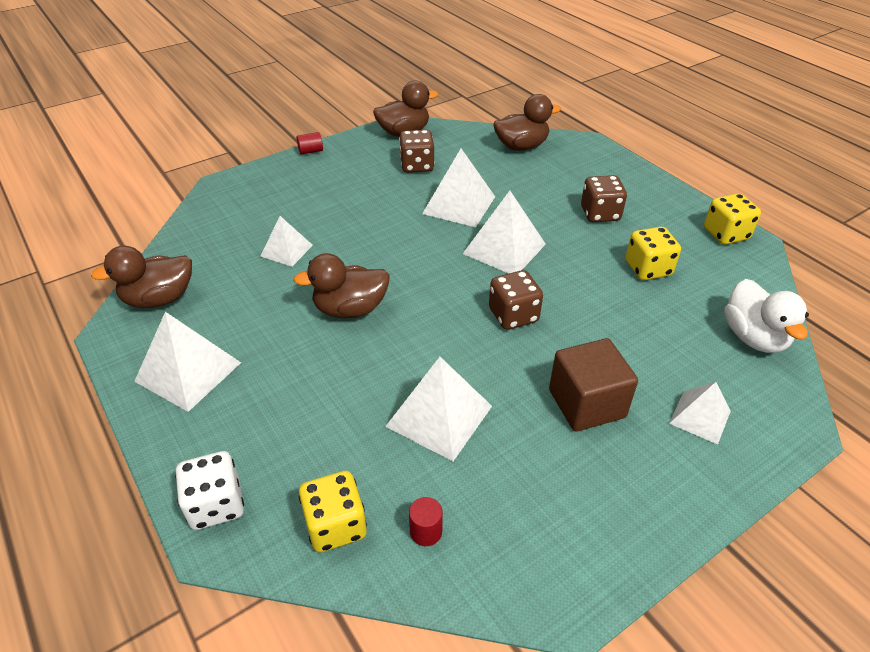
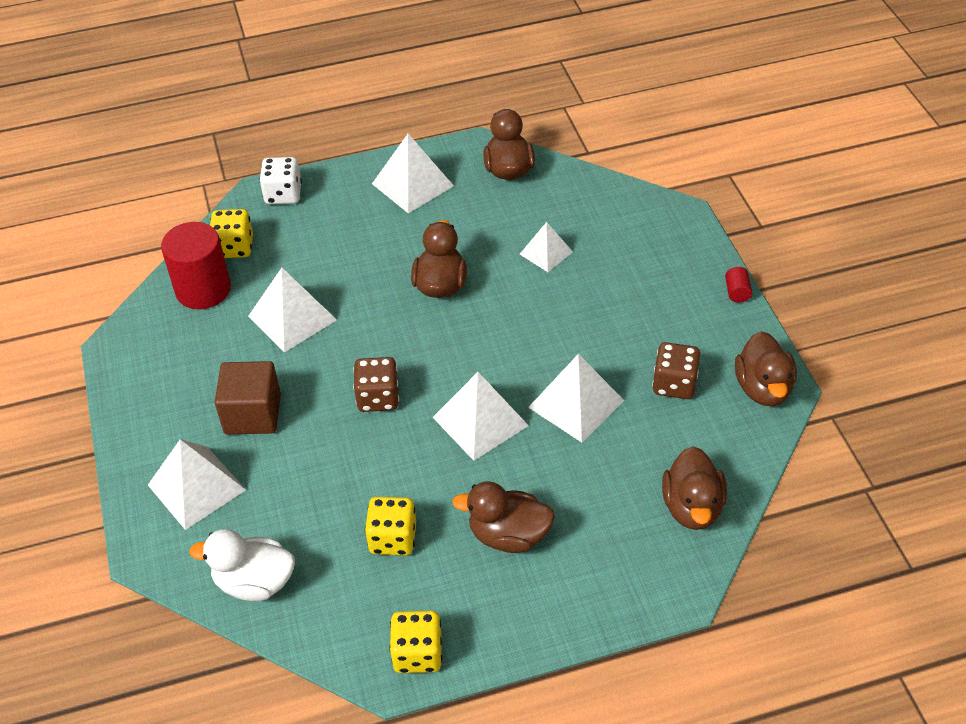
camera: 110 degrees right, 5 degrees up
red cylinder [409,497,443,546] -> red cylinder [161,222,231,309], size x2.45
brown dice [581,175,627,222] -> brown duck [452,481,555,553]
white pyramid [669,382,731,445] -> white pyramid [148,439,246,530], size x1.62

